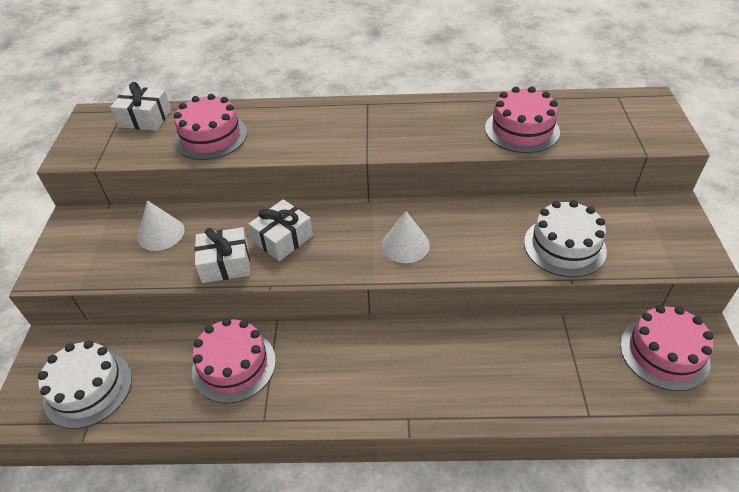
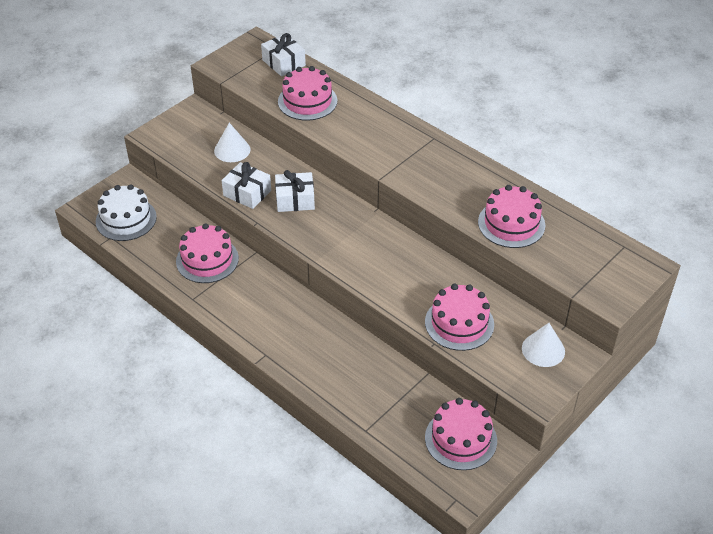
camera: 40 degrees right, 0 degrees up
white cone [382,211,430,263] -> white cone moved to [522,323,565,367]
white cake [524,200,607,277] -> pink cake [425,284,494,351]

